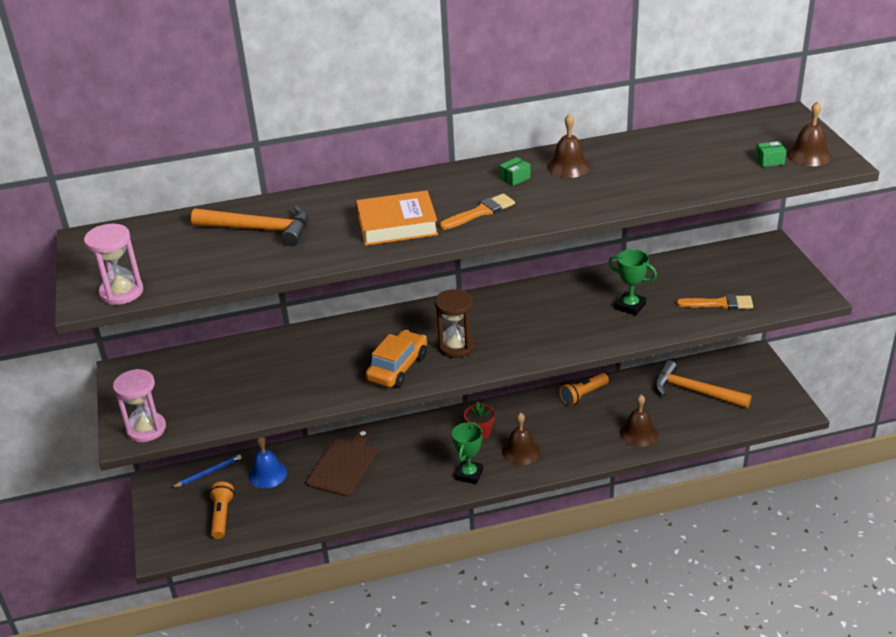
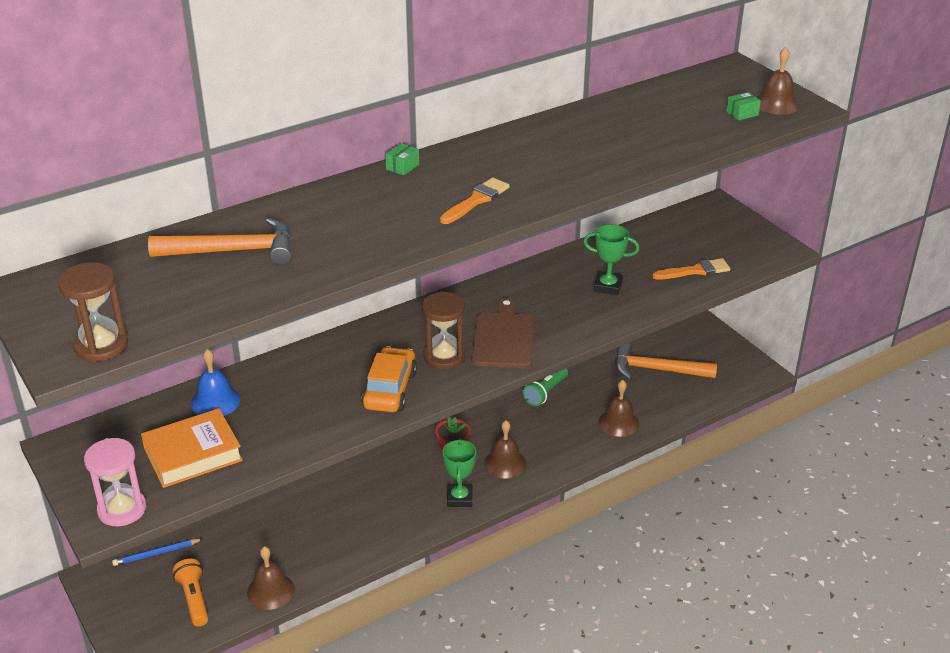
camera: 20 degrees left, 0 degrees up
pink hourglass [84,224,144,305] -> brown hourglass [58,262,128,362]
blue pencil [171,454,242,488] -> blue pencil turned 150 degrees counterclockwise [112,539,203,566]
blue bell [249,437,287,488] -> blue bell moved to [191,349,241,416]
brown cutting board [306,429,377,497] -> brown cutting board moved to [472,298,534,368]
orange book [356,190,438,246] -> orange book moved to [141,408,243,488]
green box [499,157,531,186] -> green box moved to [385,143,419,175]
brown bell [547,113,590,178] -> brown bell moved to [247,546,295,610]
orange flashlight [559,373,609,406] -> green flashlight [523,368,568,406]

